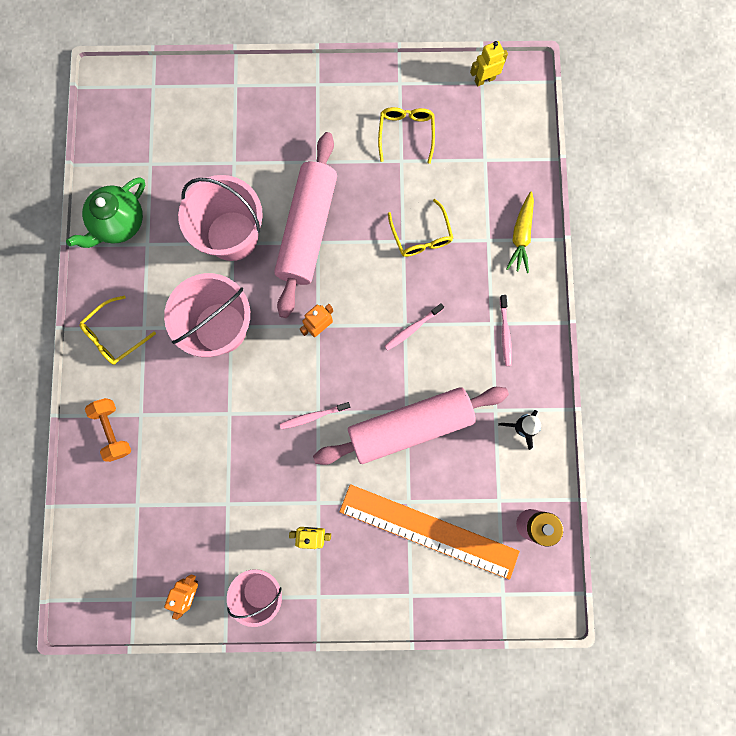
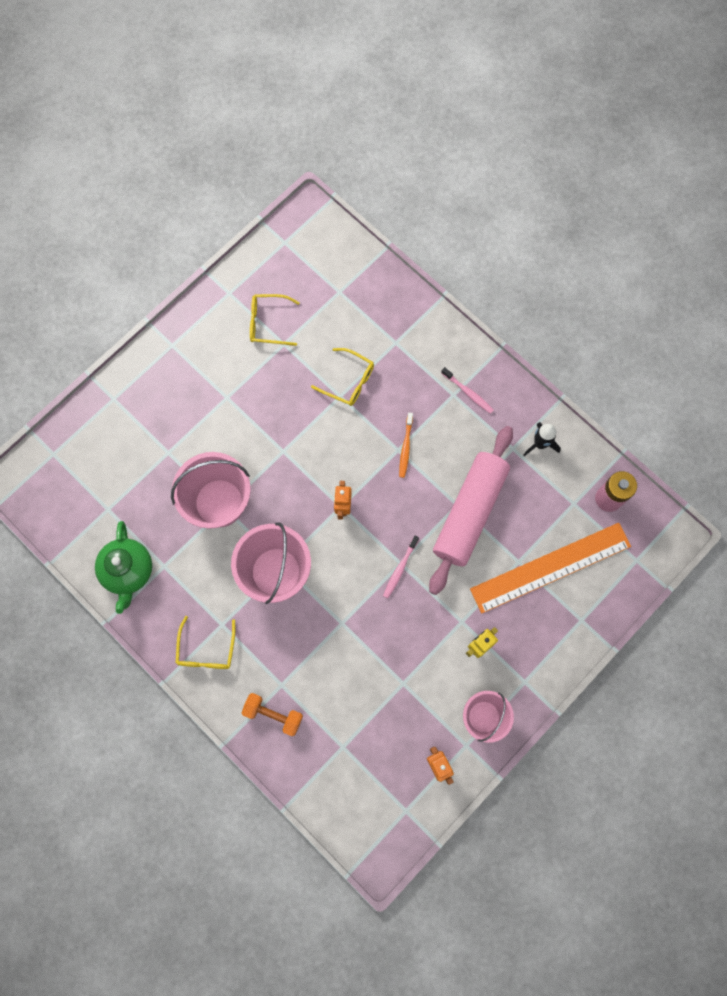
camera: 45 degrees left, 5 degrees down
pink rolling pin [274,132,337,318] -> none
yellow glasses [378,107,435,164] -> yellow glasses turned 45 degrees counterclockwise [250,294,300,346]
pink toothbrush [384,303,444,351] -> orange toothbrush [399,413,413,478]
yellow robot [470,41,508,86] -> none
yellow carrot [506,191,534,273] -> none

